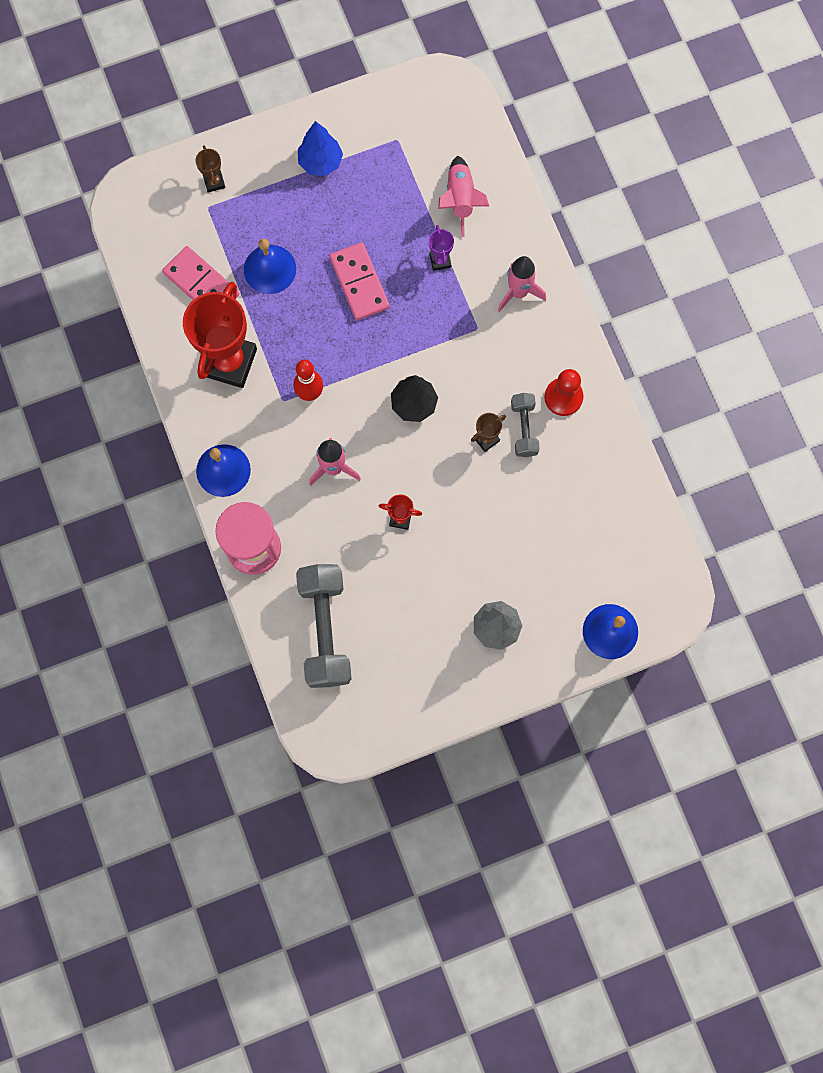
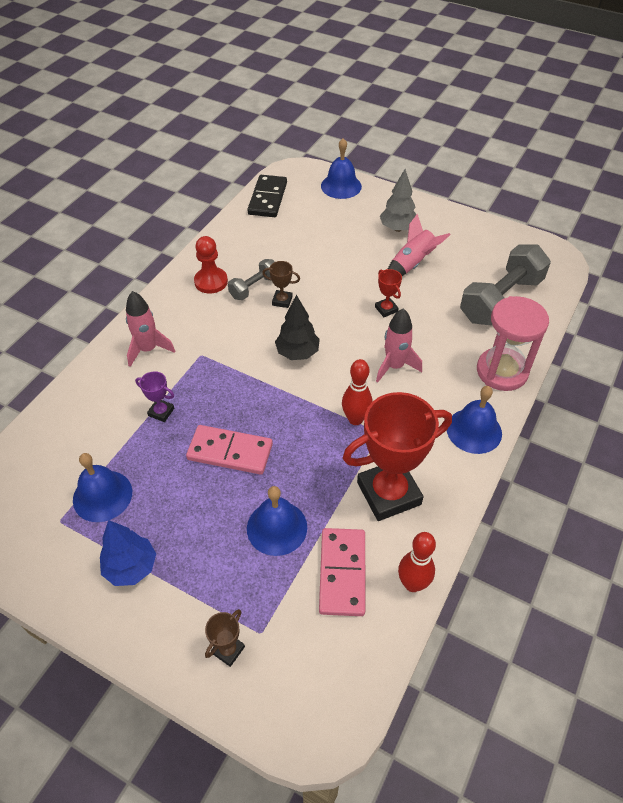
camera: 130 degrees left, 25 degrees down
pink domino [330,243,390,320] -> pink domino turned 75 degrees clockwise [186,425,273,475]
purple trophy [429,225,454,271] -> purple trophy turned 75 degrees clockwise [135,371,174,422]
pink rocket [438,156,489,237] -> pink rocket moved to [388,213,451,276]
none -> blue bell [73,453,132,522]
none -> black domino [247,175,287,217]
none -> red bowling pin [398,532,436,592]

